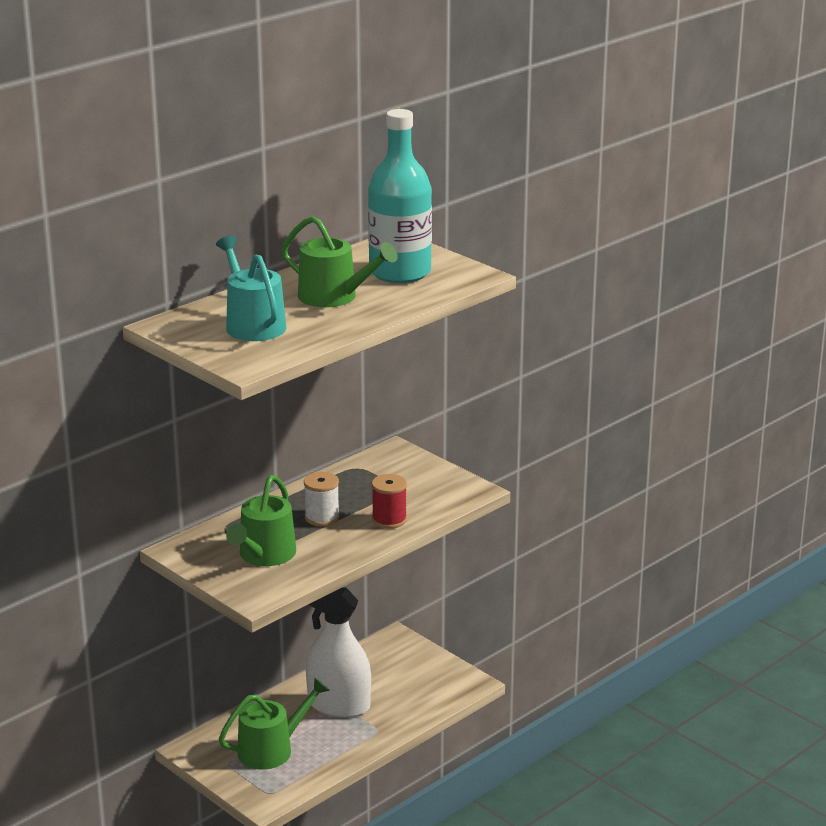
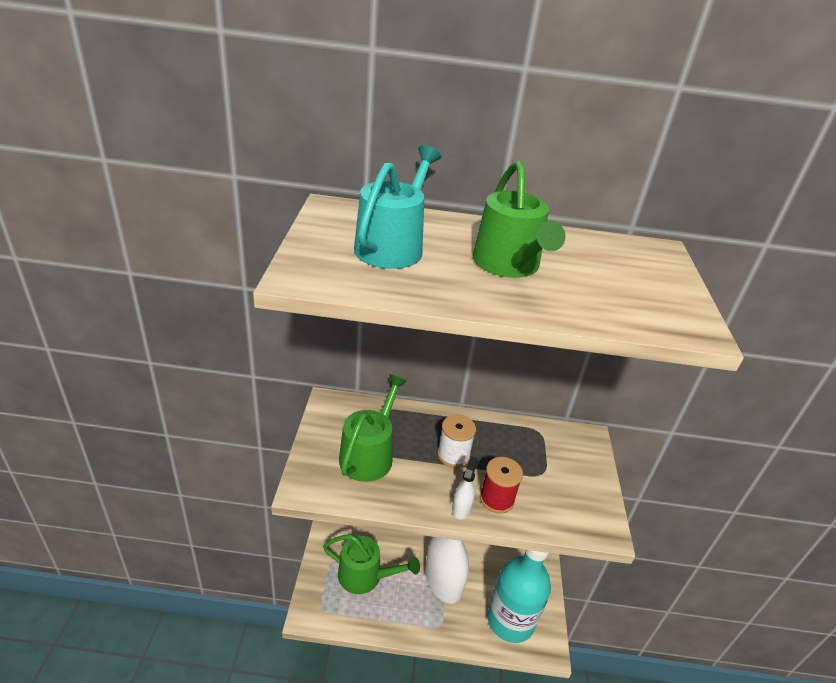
camera: 45 degrees right, 10 degrees up
green watering can [226,475,296,566] -> green watering can turned 135 degrees clockwise [339,374,407,482]
turquoise bottle [368,109,432,283] -> turquoise bottle moved to [488,550,551,643]
none -> white spray bottle [452,456,478,519]

